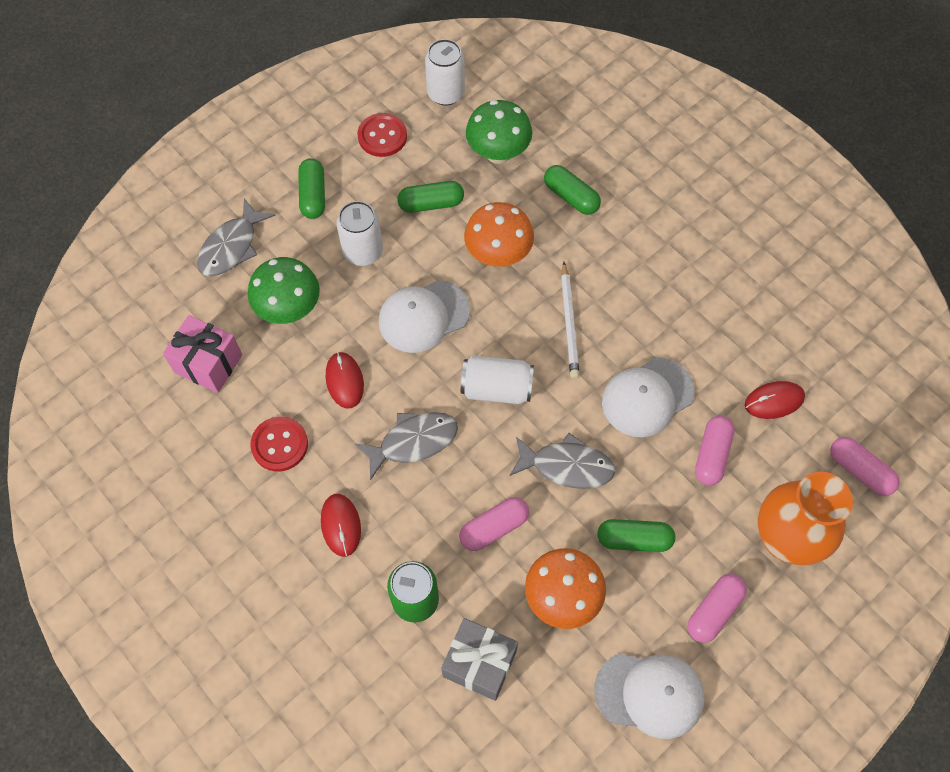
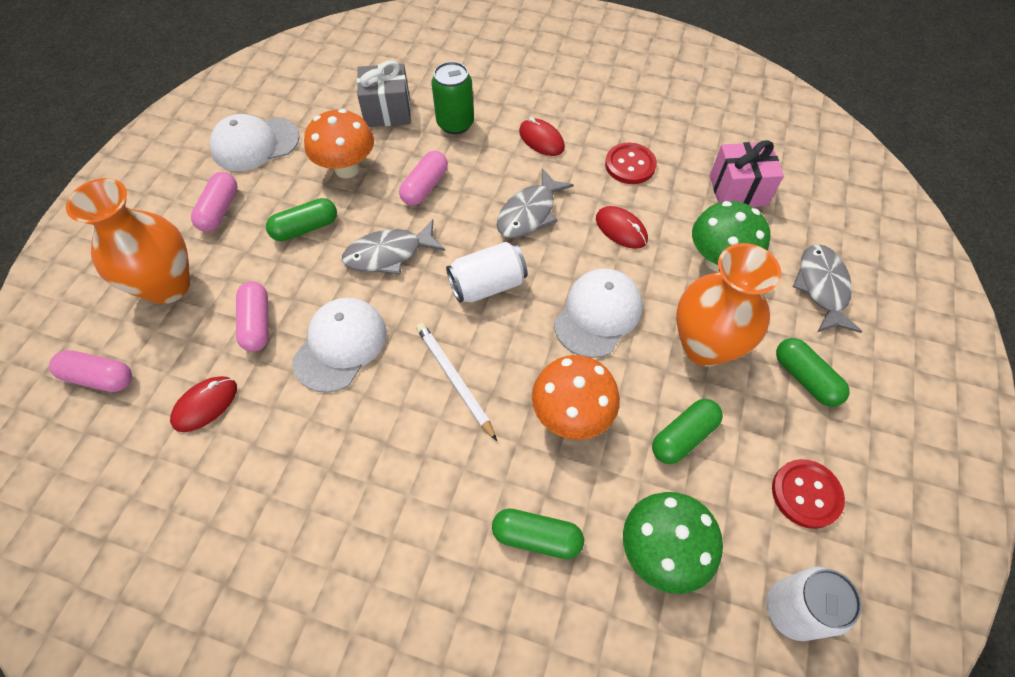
camera: 150 degrees right, 5 degrees down
white can [336,201,383,266] -> orange vase [676,243,781,366]

